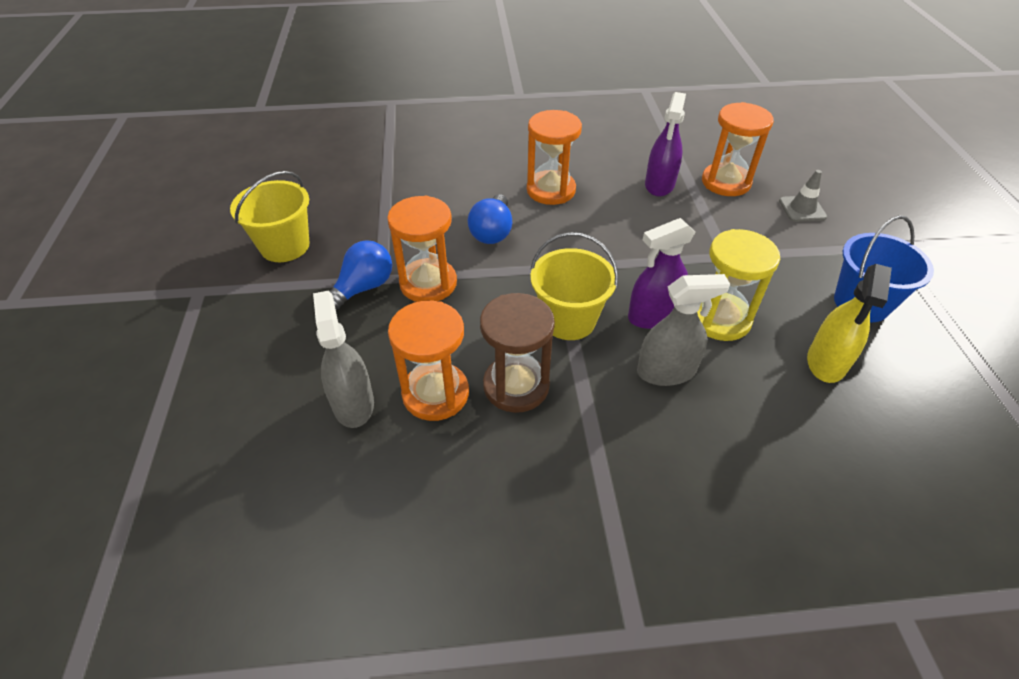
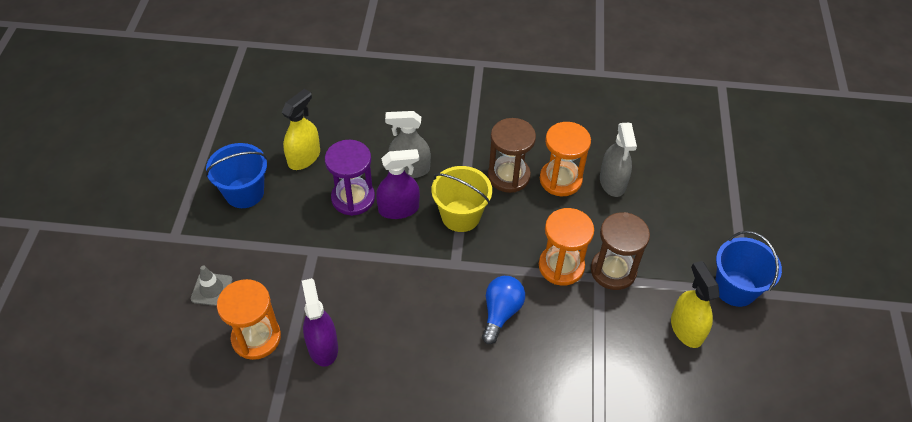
camera: 170 degrees left, 5 degrees up
yellow bucket [230,171,309,262] -> yellow spray bottle [671,261,720,348]
blue light bulb [330,240,392,311] -> brown hourglass [591,212,650,290]
orange hourglass [527,110,582,205] -> none
purple spray bottle [645,92,686,197] -> purple spray bottle turned 45 degrees counterclockwise [302,278,338,367]
yellow hourglass [697,229,780,341] -> purple hourglass [325,140,375,216]
none -> blue bucket [715,231,782,307]

